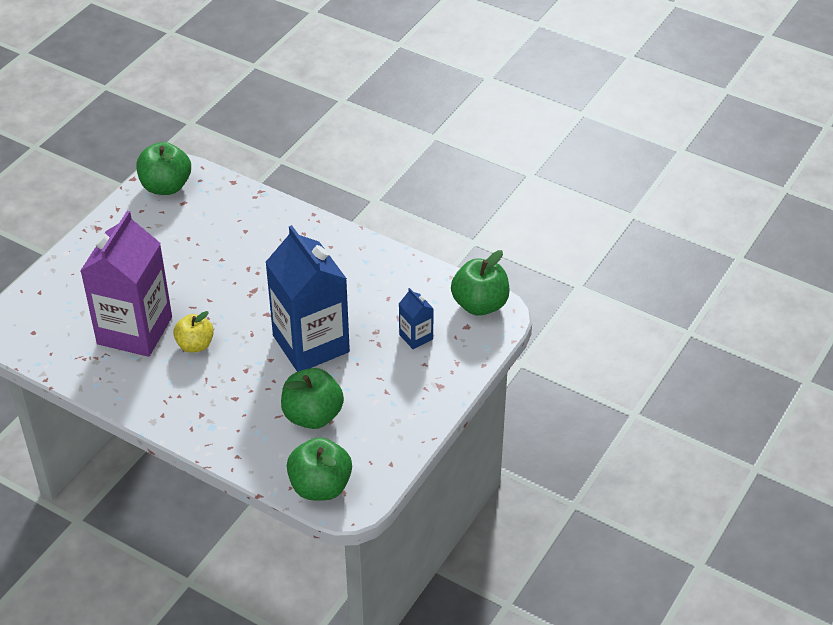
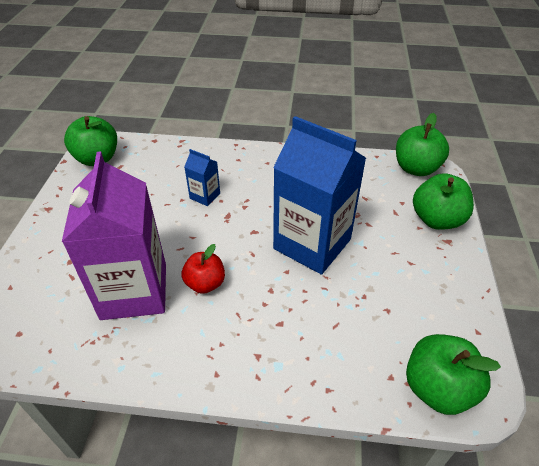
camera: 25 degrees left, 0 degrees up
yellow apple [173,311,214,353] -> red apple [181,244,225,294]
green apple [281,368,344,429] -> green apple moved to [413,173,474,230]
blue carton [399,288,434,349] -> blue carton moved to [184,149,220,206]

